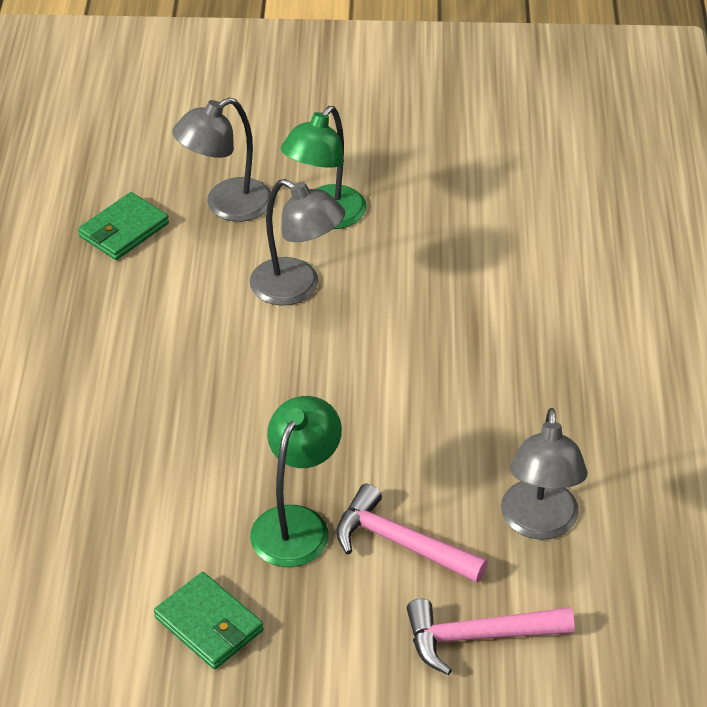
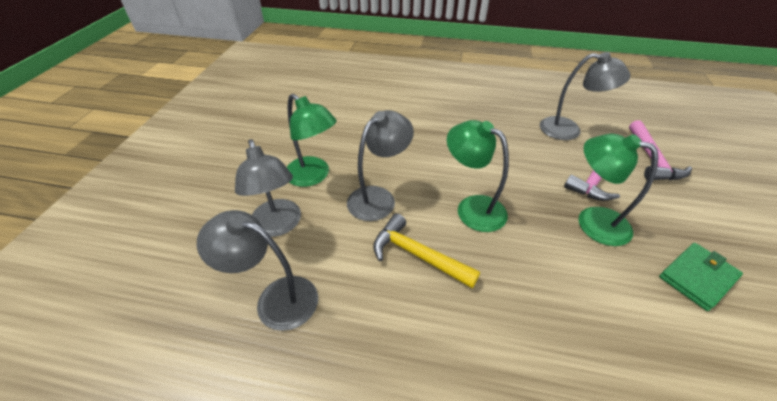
camera: 80 degrees left, 0 degrees up
green wallet [78,192,169,260] -> grey lamp [197,210,318,331]
none -> yellow hammer [373,213,480,288]
none -> green lamp [447,120,509,232]

